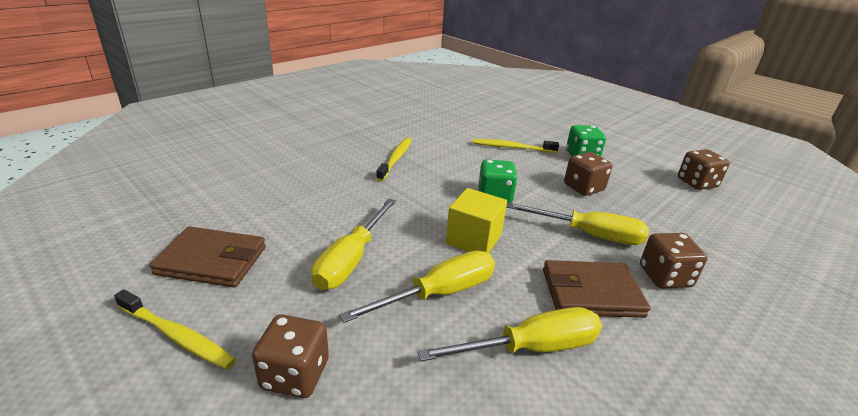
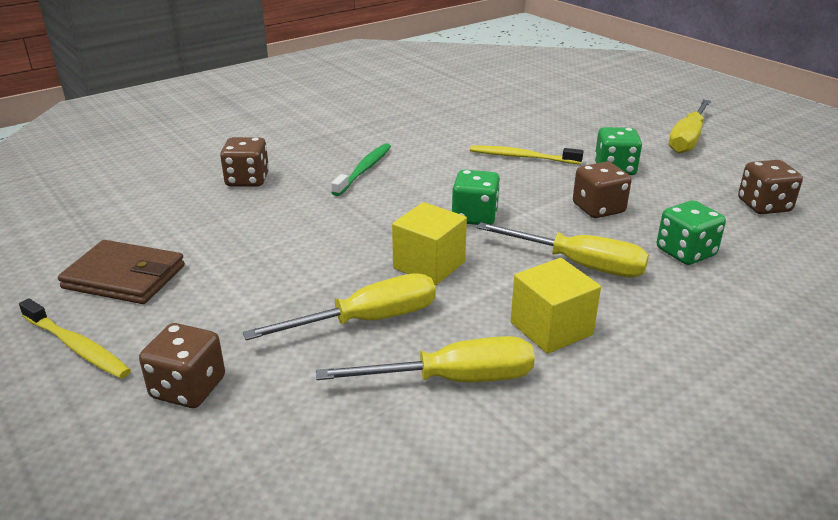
camera: 10 degrees right, 0 degrees up
yellow screwdriver [311,199,396,290] -> yellow screwdriver moved to [669,99,711,154]
yellow toothbrush [376,138,412,181] -> green toothbrush [331,143,391,196]
brown wallet [543,260,650,318] -> yellow cube [511,258,601,354]
brown dice [640,233,707,289] -> brown dice moved to [220,137,269,187]
none -> green dice [657,200,726,265]

